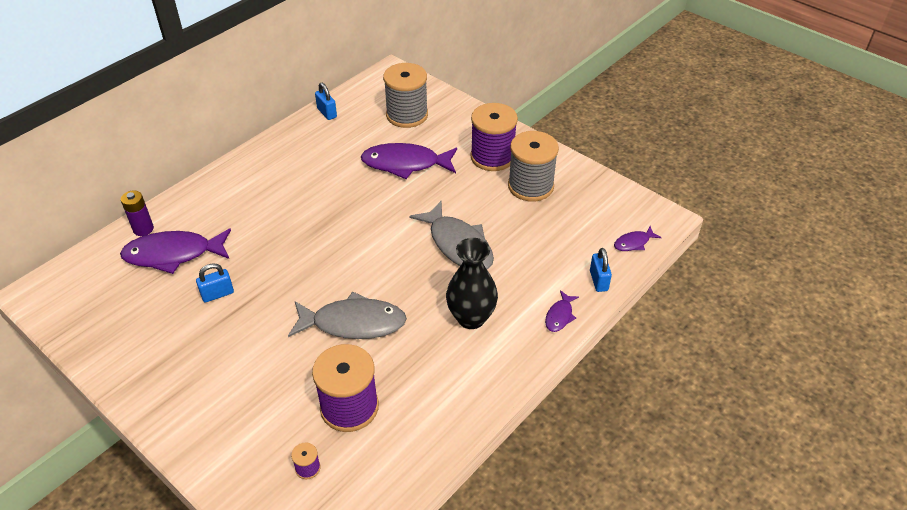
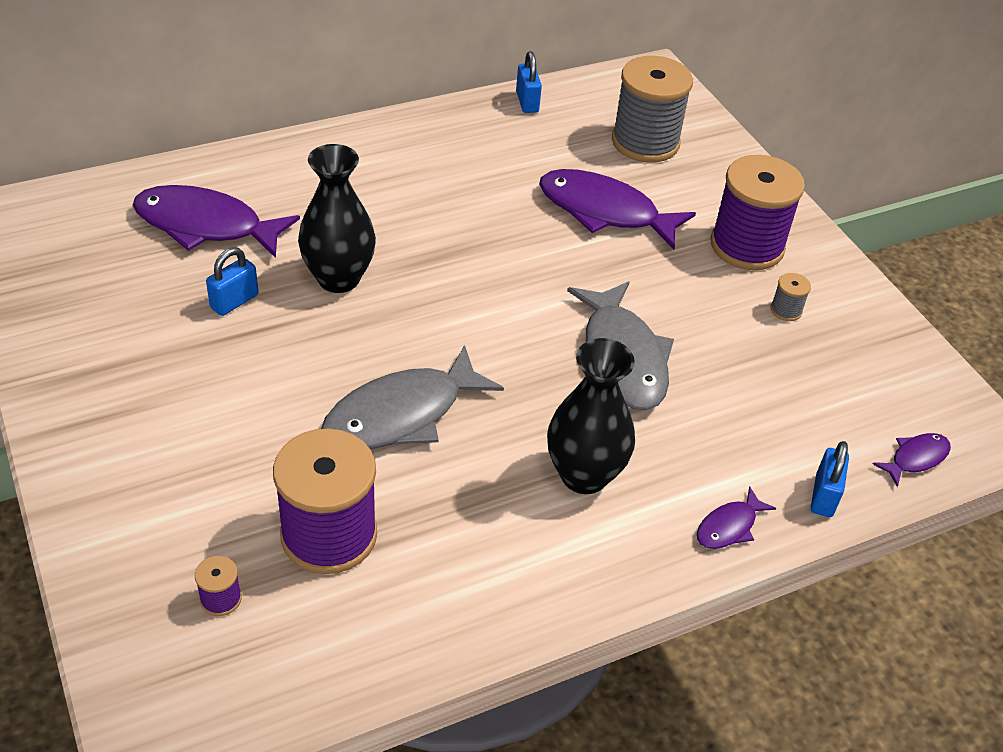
camera: 20 degrees right, 0 degrees up
purple battery [121,190,154,236] -> none
blue padlock [196,263,234,303] -> blue padlock turned 45 degrees counterclockwise [206,247,259,316]
grey fish [288,292,407,339] -> grey fish turned 120 degrees clockwise [321,345,504,450]
grey spool [508,131,559,202] -> grey spool [771,273,811,321], size x0.41
purple fish [614,226,662,251] -> purple fish turned 150 degrees clockwise [873,433,951,487]
none -> black vase [298,144,376,293]

